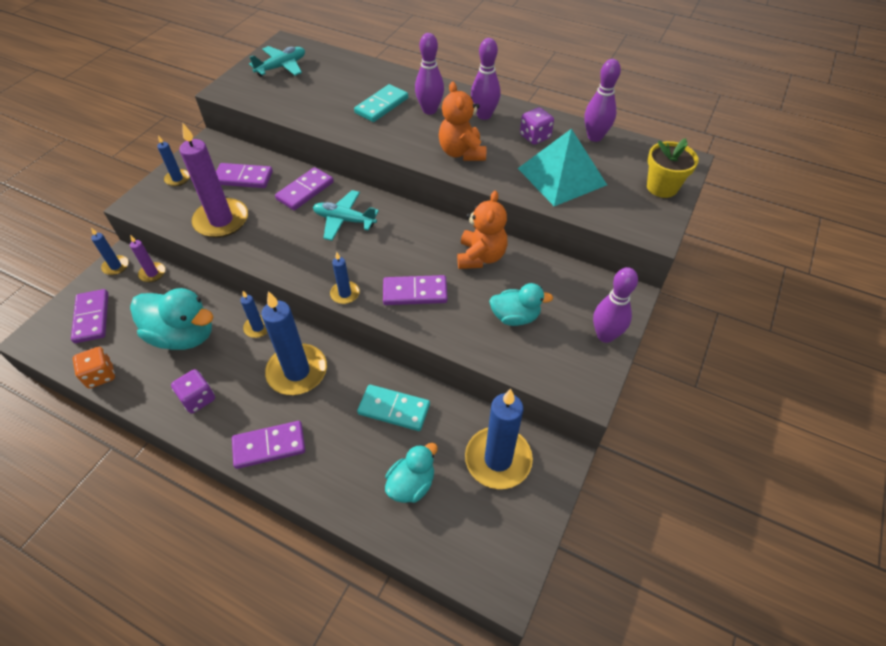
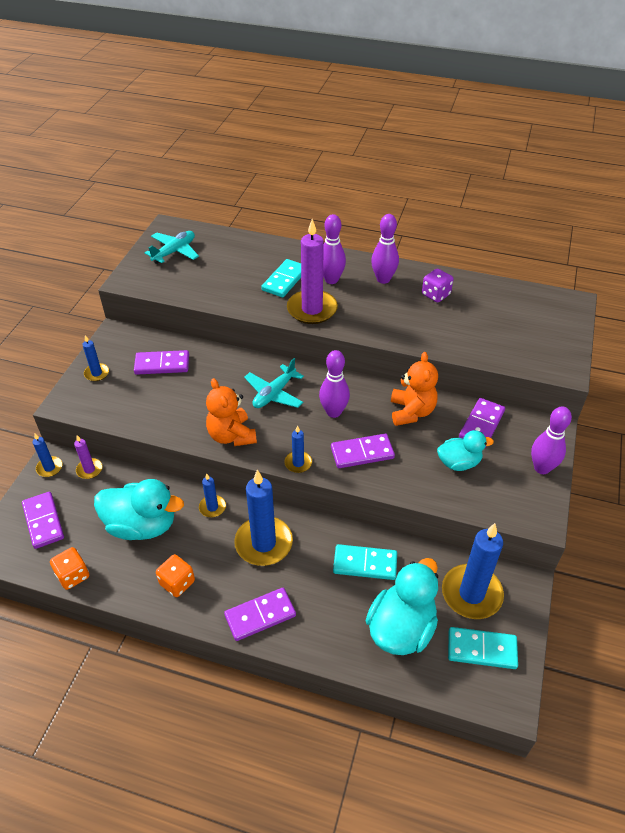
camera: 10 degrees left, 5 degrees down
purple dice [171,369,215,414] -> orange dice [156,554,195,597]
purple candle [179,123,248,238] -> purple candle moved to [287,219,338,324]
purple domino [275,167,334,210] -> purple domino moved to [459,398,505,448]
turquoise plane [313,190,379,241] -> turquoise plane turned 60 degrees counterclockwise [244,358,304,408]
turquoise duck [385,443,438,503] -> turquoise duck [366,558,438,655], size x1.66
orange teddy bear [439,82,486,161] -> orange teddy bear moved to [206,378,257,446]
turquoise pyramid [518,129,607,206] -> none
purple bowling pin [585,59,621,142] -> purple bowling pin moved to [319,350,350,418]
yellow flower pot [647,138,699,198] -> none
none -> turquoise domino [448,627,518,669]

